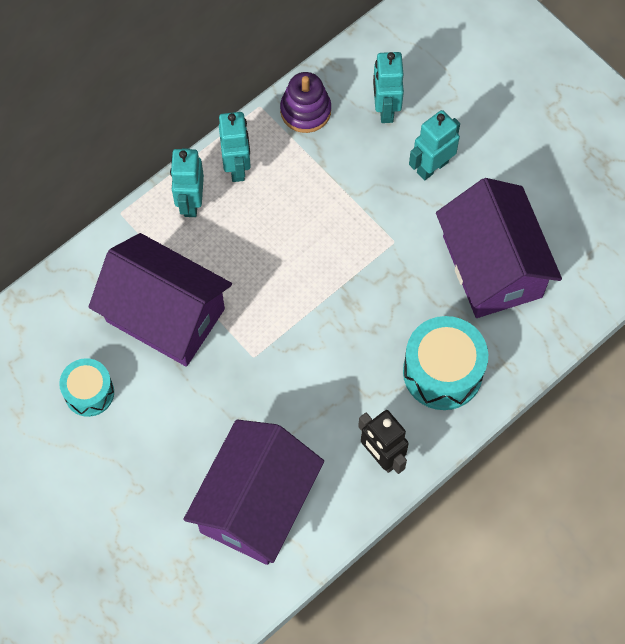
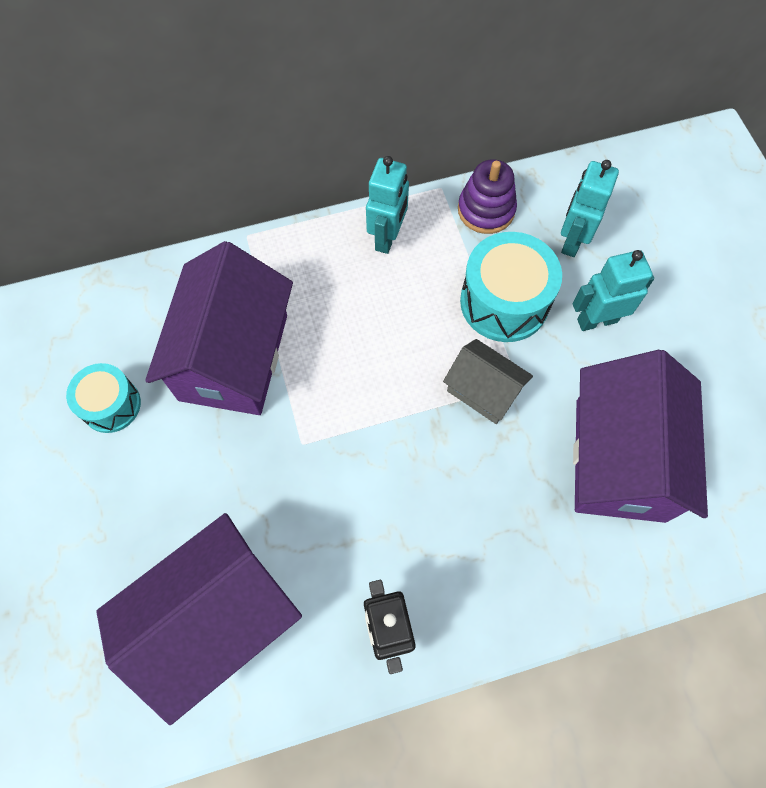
camera: 25 degrees right, 0 degrees up
purple house [88,233,232,367] -> purple house turned 45 degrees clockwise [145,241,293,415]
turquoise robot [170,148,204,217] -> none
turquoise drum [403,316,488,410] -> turquoise drum moved to [460,232,562,342]
none -> grey house [443,339,533,424]

